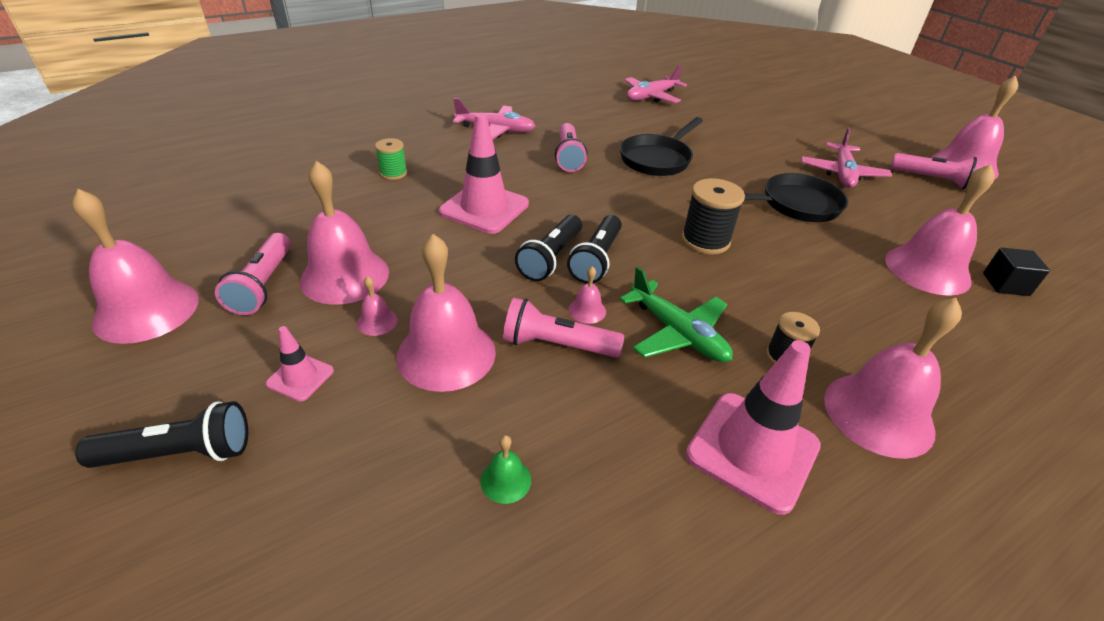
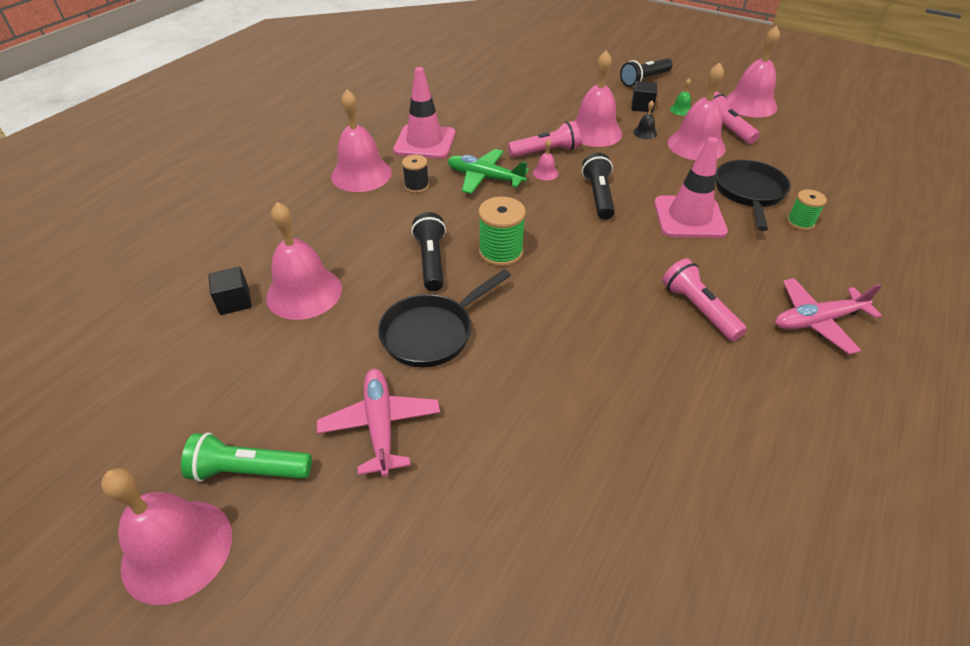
camera: 155 degrees right, 5 degrees up
pink traffic cone [265,326,334,402] -> black cube [632,81,657,112]
pink bell [357,276,398,336] -> black bell [633,101,657,139]
green bell [480,435,531,504] -> green bell moved to [670,78,691,116]
black flashlight [567,215,622,284] -> black flashlight moved to [412,212,446,291]
black pan [620,117,703,176] -> black pan moved to [716,160,791,231]
pink plane [625,65,687,103] -> none
black spool [681,178,745,255] -> green spool [478,196,526,267]
pink flashlight [890,153,985,190] -> green flashlight [181,432,312,482]

